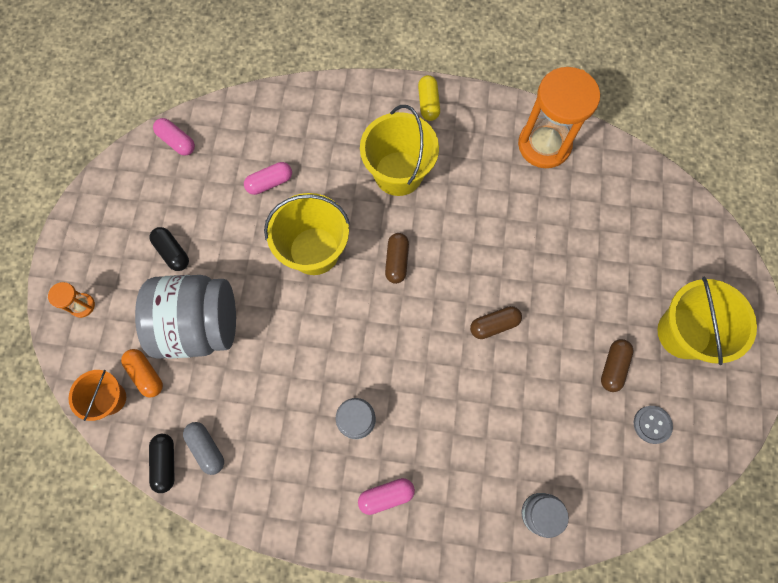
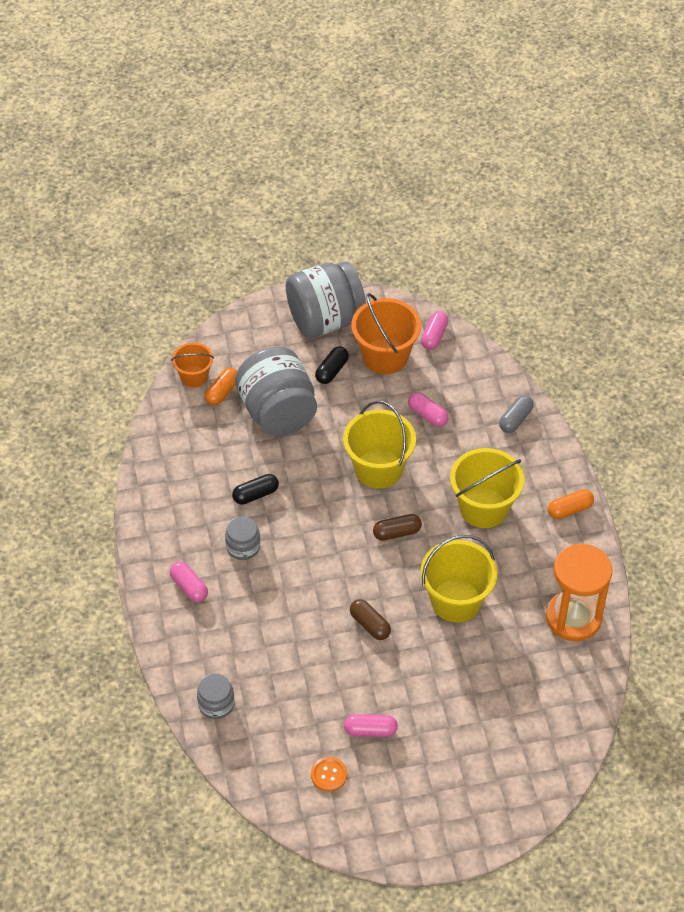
camera: 70 degrees right, 20 degrees down
orange hourglass [48,282,95,318] -> none
black capsule [149,434,175,493] -> black capsule moved to [232,474,279,505]
grey capsule [183,422,224,475] -> grey capsule moved to [499,395,534,433]
yellow capsule [418,75,440,121] -> orange capsule [548,489,594,519]
brown capsule [601,339,634,392] -> pink capsule [344,714,398,737]
grey button [634,406,673,444] -> orange button [311,757,347,792]
yellow bucket [657,277,757,365] -> yellow bucket moved to [420,535,497,623]
none -> grey jar [286,261,366,338]
none -> orange bucket [352,293,421,374]

